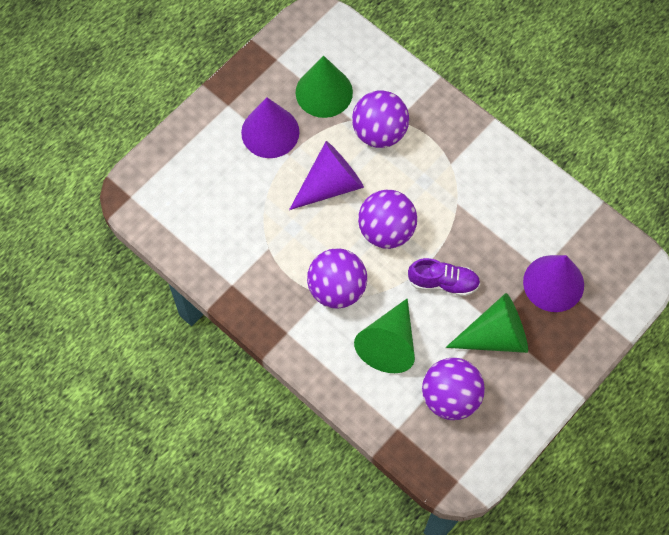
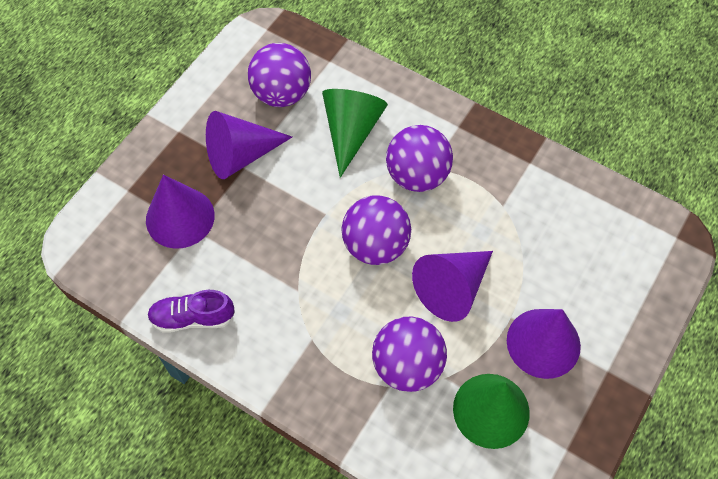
camera: 170 degrees right, 5 degrees down
purple shoe [408,258,480,296] -> purple shoe moved to [147,290,235,333]
green cone [446,293,528,353] -> purple cone [206,111,292,179]

